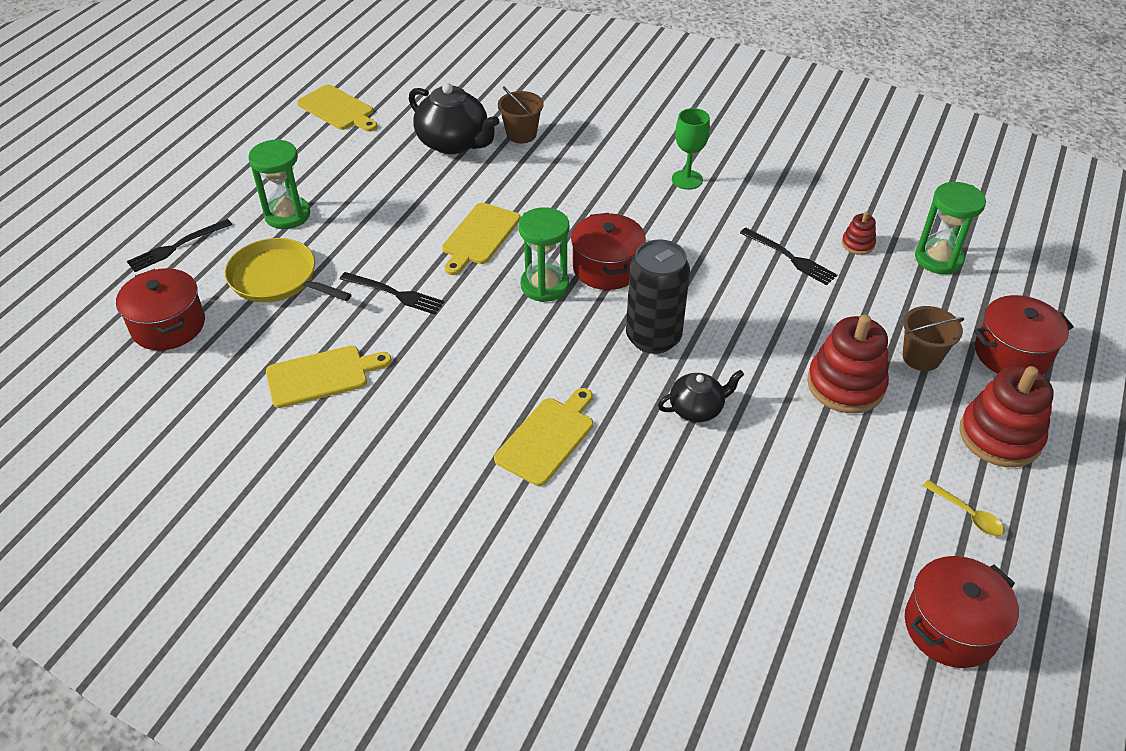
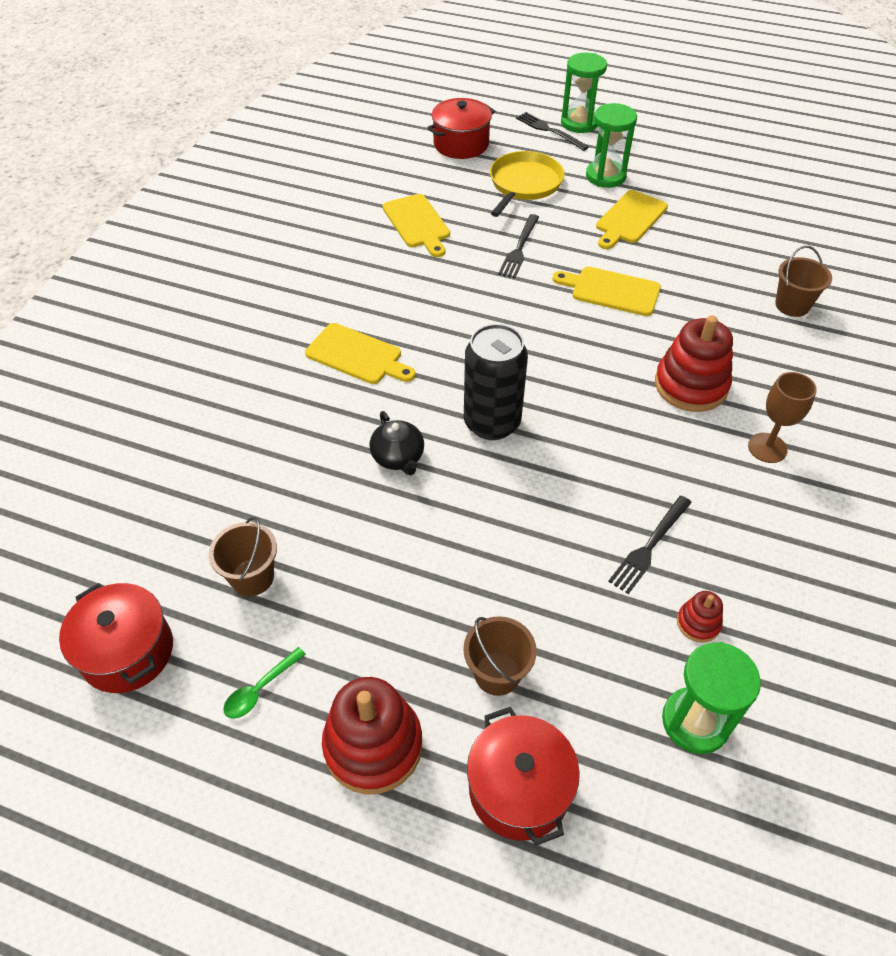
camera: 85 degrees right, 5 degrees up
yellow cutting board [297,85,378,132] -> yellow cutting board moved to [596,190,668,249]
black teapot [409,83,500,154] -> none
green hourglass [518,207,569,302] -> green hourglass moved to [561,53,607,133]
red pot [571,213,646,290] -> none
green goblet [672,108,710,190] -> brown goblet [748,372,817,463]
red stacking toy [807,315,889,413] -> red stacking toy moved to [655,315,733,412]
yellow spoon [923,480,1005,536] -> green spoon [223,647,306,719]
none -> brown bucket [209,517,277,596]

